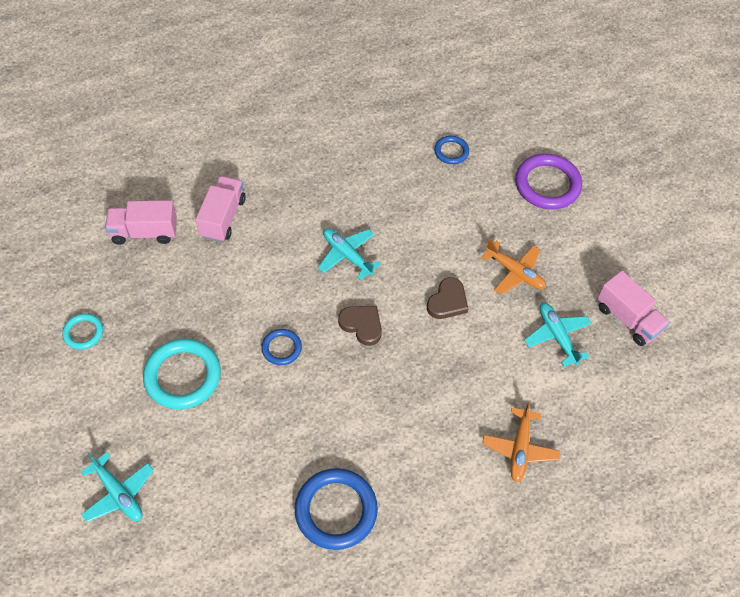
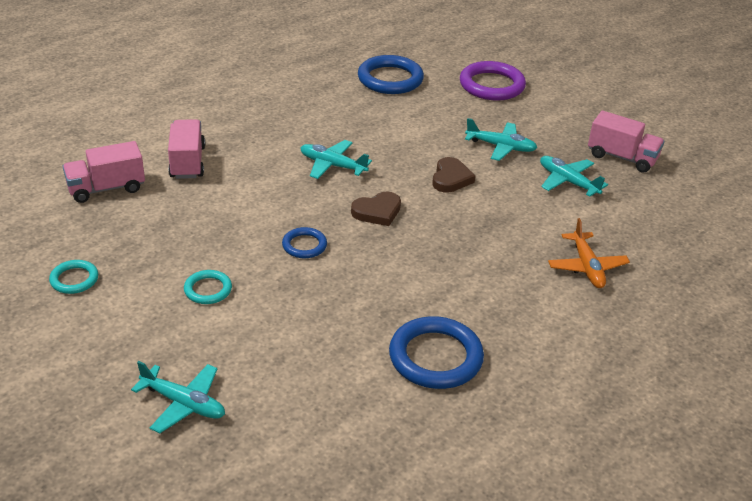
camera: 20 degrees left, 20 degrees down
turquoise ring [143,338,221,409] -> turquoise ring [184,270,232,304], size x0.54
brown heart [338,306,382,346] -> brown heart turned 135 degrees clockwise [351,191,401,226]
blue ring [434,136,469,164] -> blue ring [358,55,424,94], size x1.87
orange plane [481,239,546,294] -> turquoise plane [465,118,537,161]

